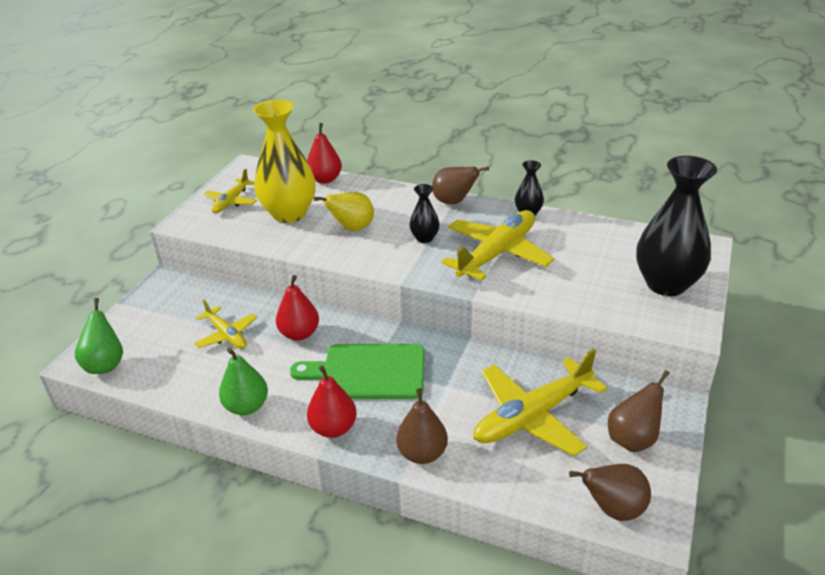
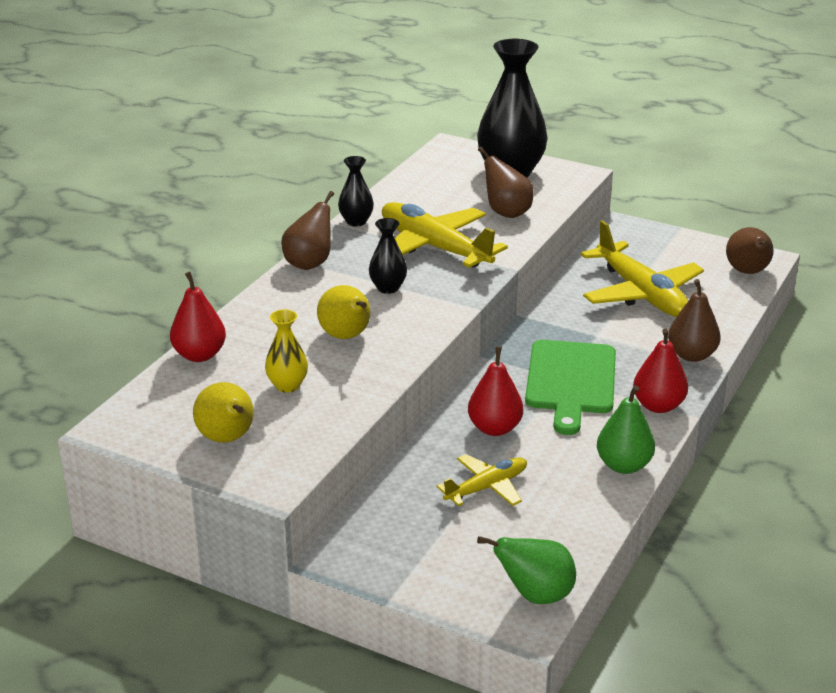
camera: 85 degrees left, 5 degrees down
yellow plane [204,169,257,213] -> yellow pear [193,382,254,443]
yellow vase [253,100,316,223] -> yellow vase [265,309,308,393], size x0.48
brown pear [608,370,669,452] -> brown pear moved to [478,147,534,218]

